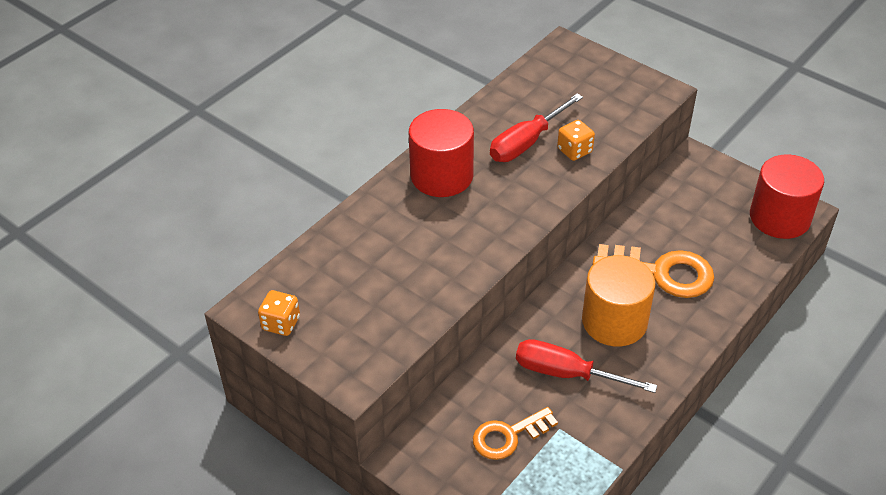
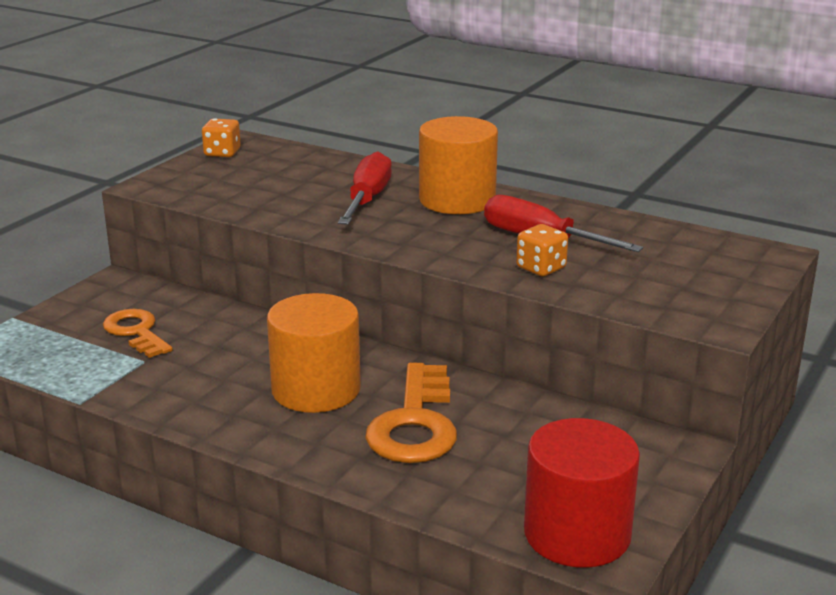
camera: 80 degrees right, 20 degrees down
red cylinder [409,109,474,197] -> orange cylinder [419,116,498,214]
red screwdriver [516,339,657,393] -> red screwdriver moved to [338,151,392,225]

